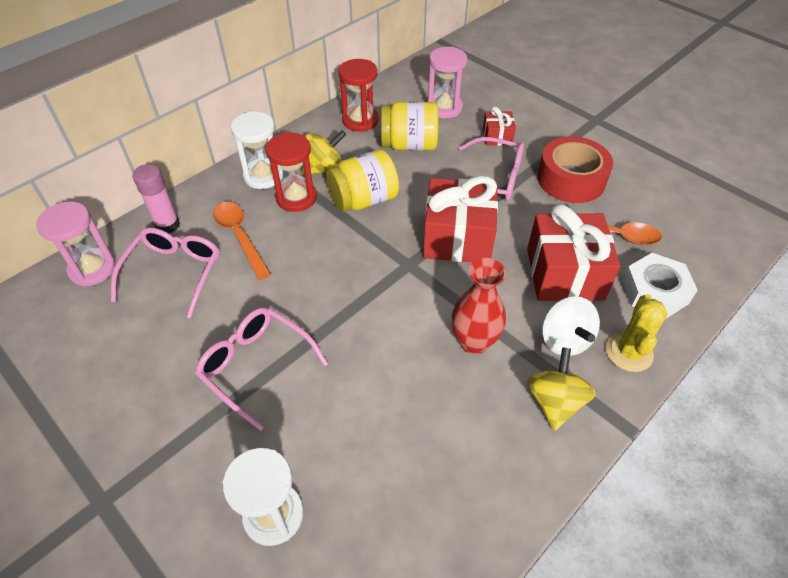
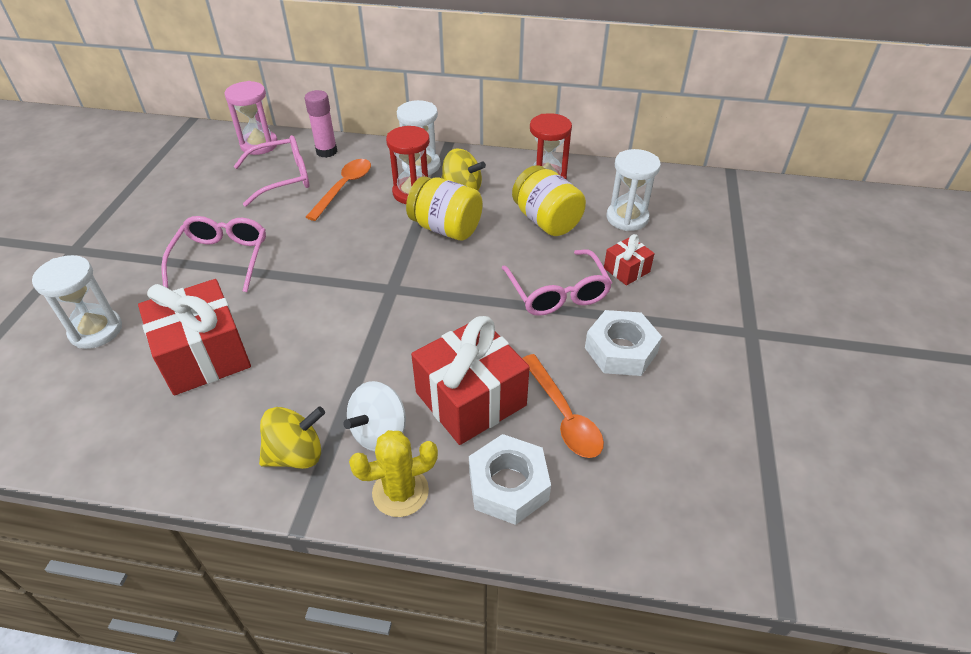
camera: 55 degrees right, 5 degrees down
red gift [423,176,498,262] -> red gift moved to [138,279,251,395]
pink hourglass [427,47,468,118] -> white hourglass [607,149,661,231]
red vase [451,258,506,354] -> none
red tape [537,136,613,203] -> white nut [585,310,662,376]

